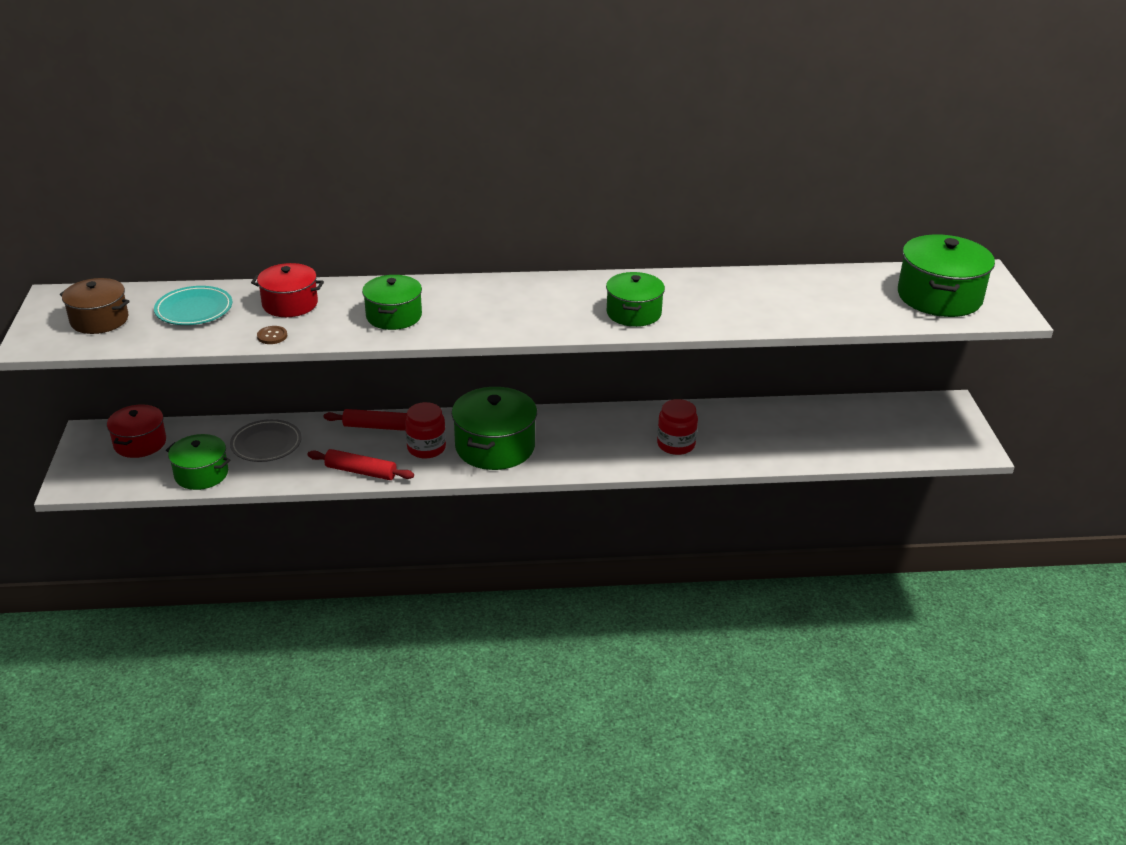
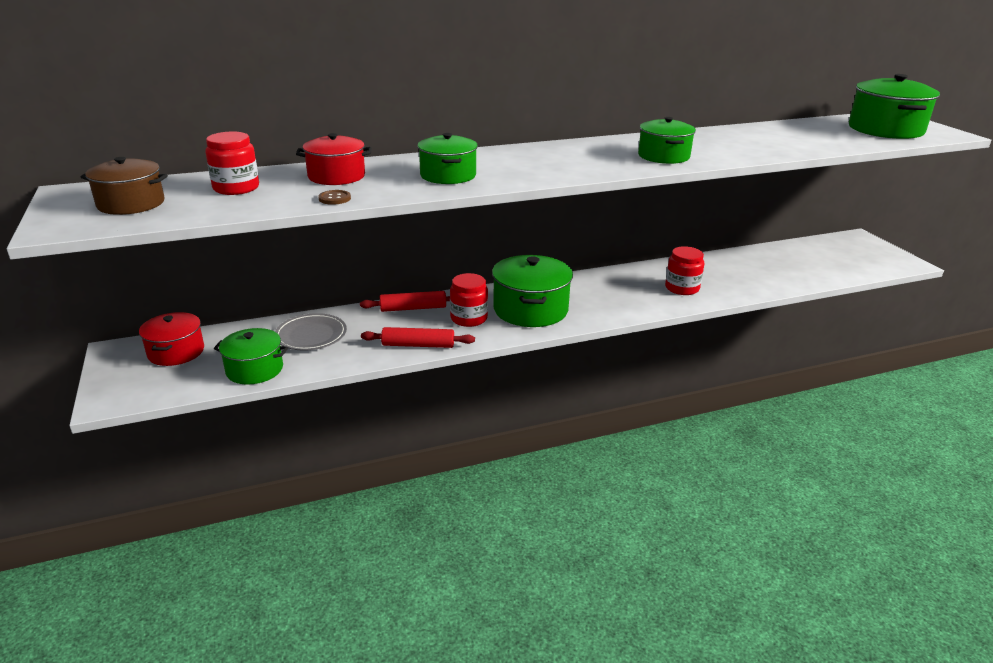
camera: 15 degrees left, 5 degrees down
turquoise plate [154,286,232,325] -> red jar [205,132,259,195]

